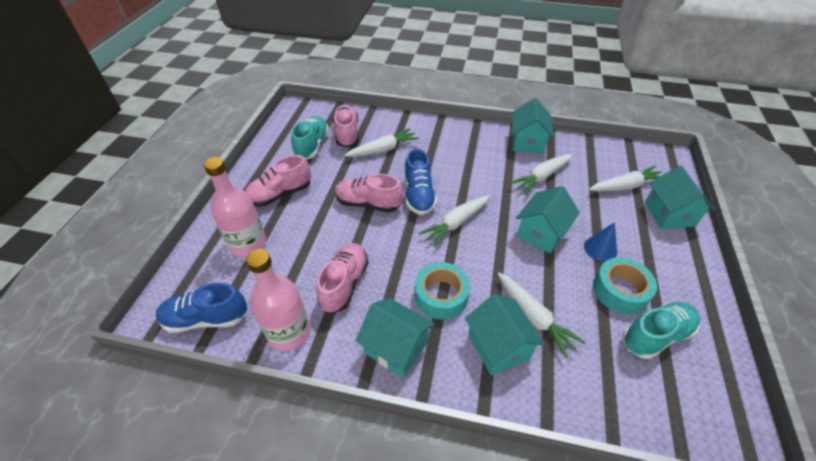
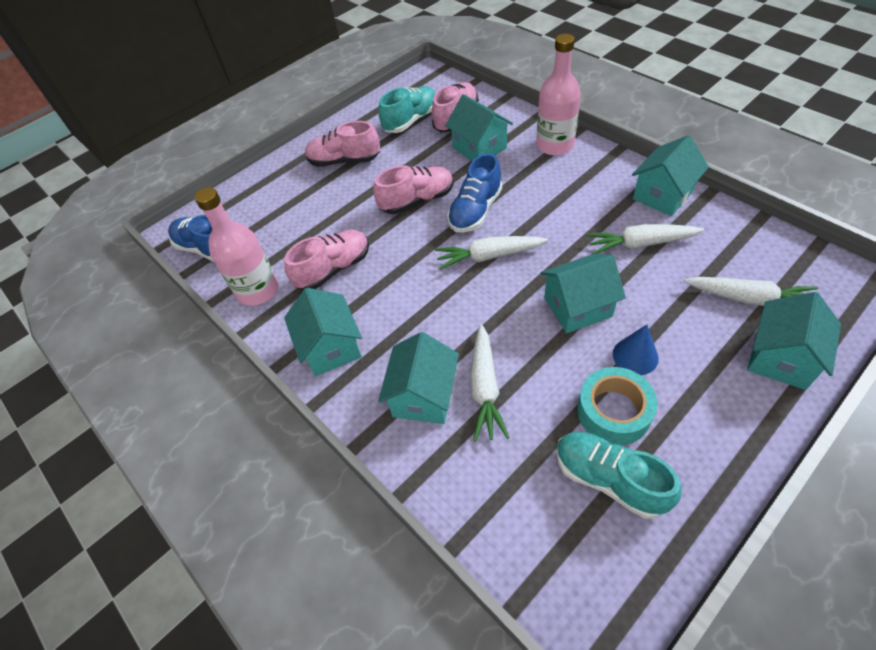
camera: 40 degrees right, 5 degrees up
pink bottle [204,157,266,257] -> pink bottle moved to [536,34,581,156]
pink shoe [335,174,403,212] -> pink shoe turned 105 degrees clockwise [373,166,454,214]
white carrot [344,128,419,157] -> turquoise house [445,94,513,161]
turquoise tape [415,262,470,320] -> none
turquoise shoe [623,302,700,359] -> turquoise shoe turned 150 degrees counterclockwise [556,432,682,519]

